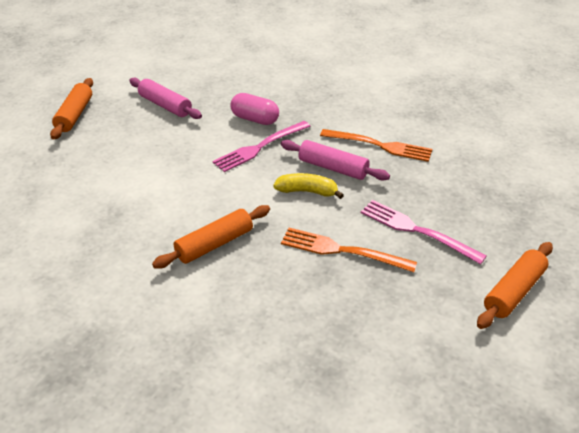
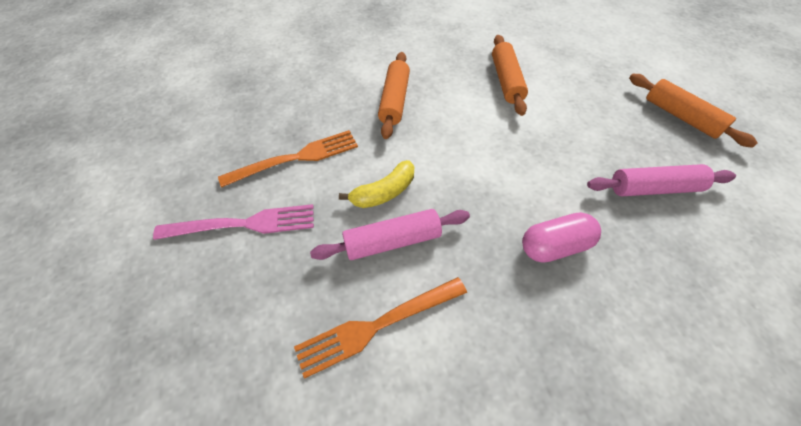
camera: 135 degrees right, 15 degrees up
pink fork [212,121,310,172] -> none
orange rolling pin [477,242,553,329] -> orange rolling pin moved to [492,35,528,116]

